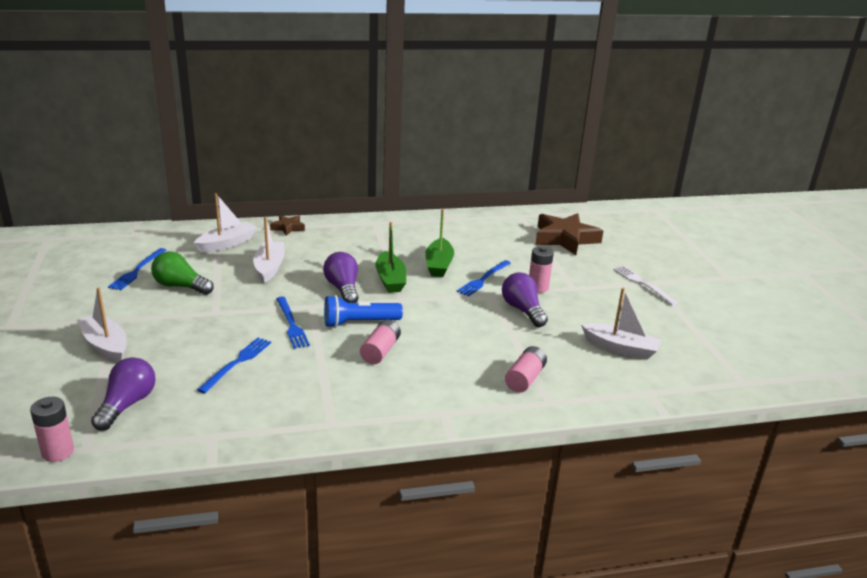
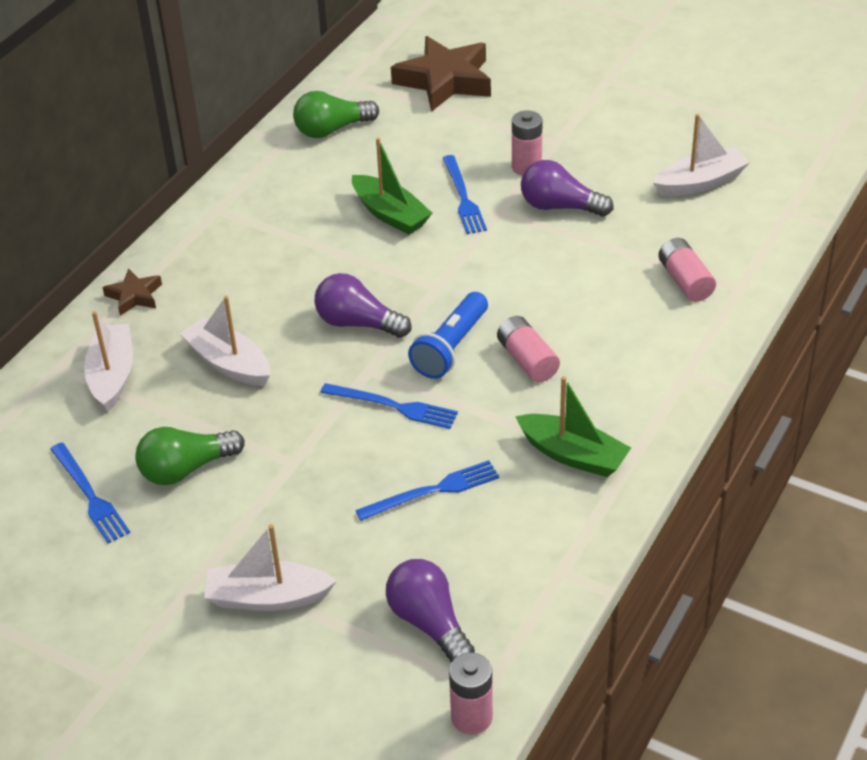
camera: 45 degrees left, 15 degrees up
blue fork [197,338,271,393] -> blue fork turned 90 degrees clockwise [356,460,499,521]
green boat [376,222,406,293] -> green boat moved to [515,376,631,477]
white fork [613,266,679,306] -> none
none -> green light bulb [293,91,379,138]

